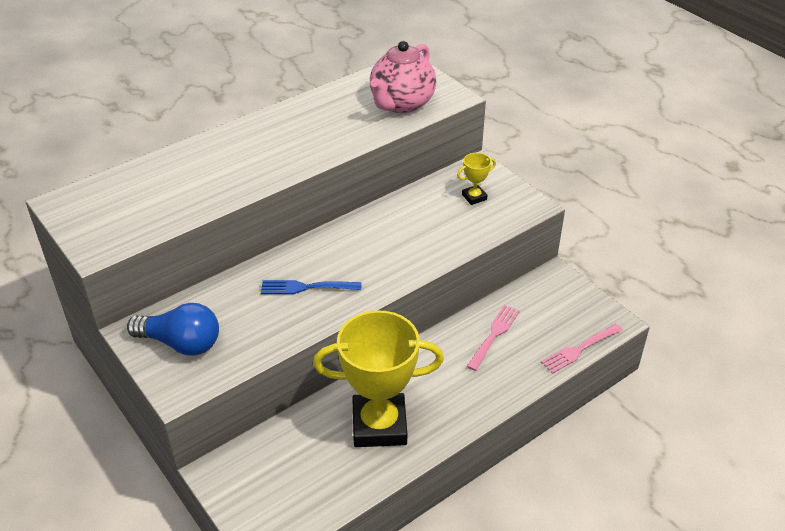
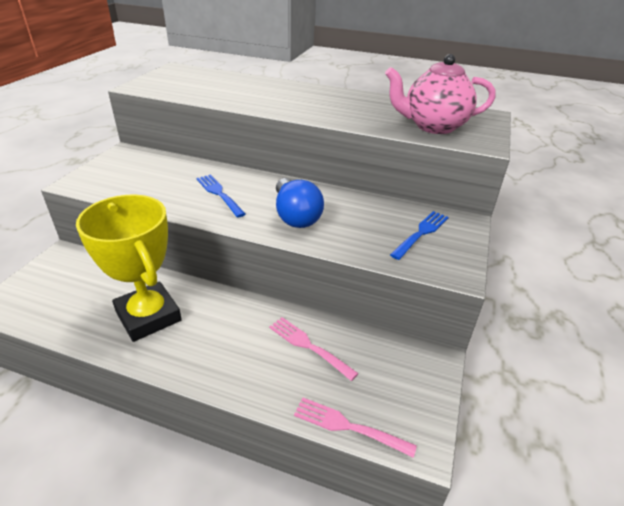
camera: 55 degrees right, 5 degrees down
blue light bulb [127,303,219,356] -> blue light bulb moved to [276,178,324,228]
yellow trophy [457,153,496,205] -> blue fork [390,211,449,260]
pink fork [466,305,520,371] -> pink fork turned 135 degrees counterclockwise [269,317,359,381]

